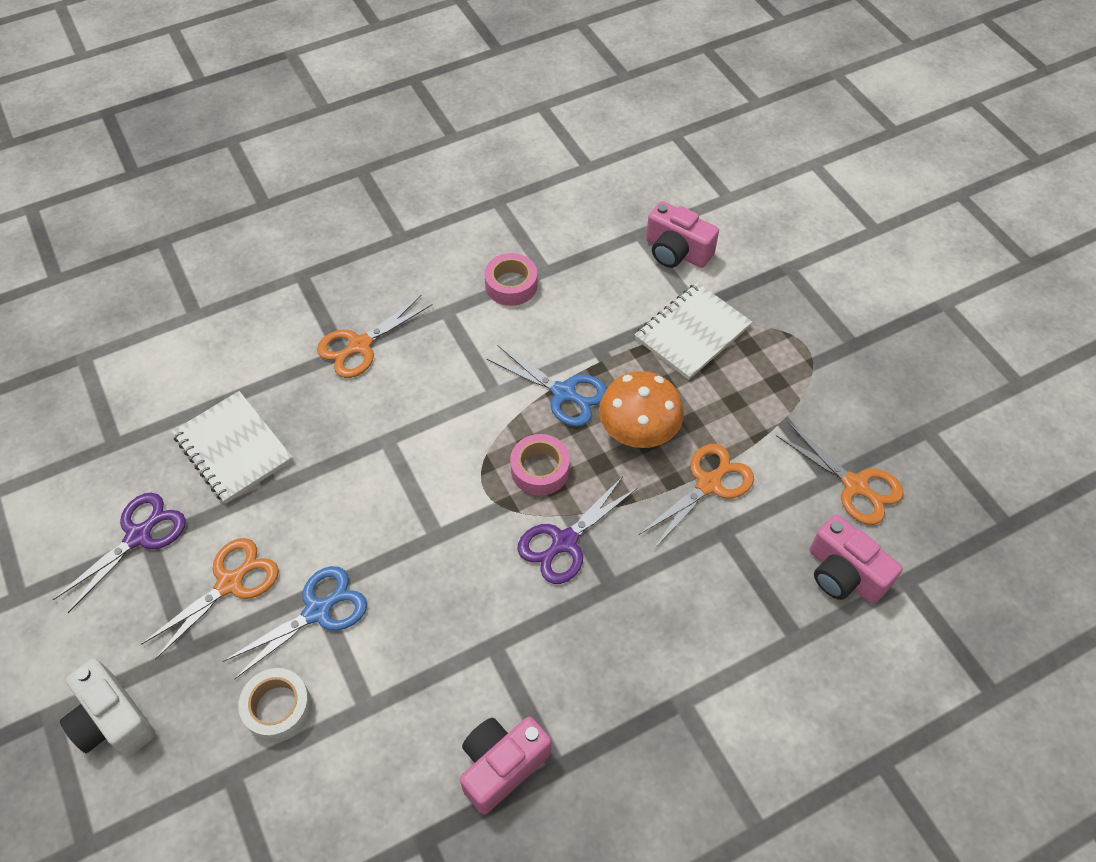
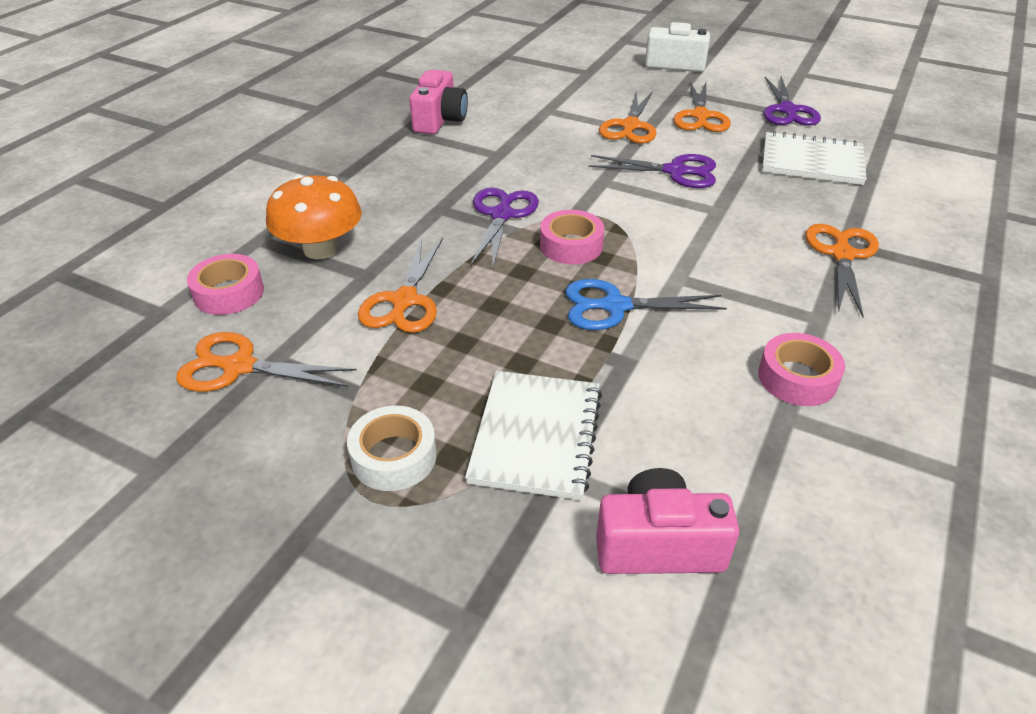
camera: 145 degrees right, 15 degrees down
blue scissors [223,566,367,680] -> orange scissors [599,90,656,144]
white tape [238,668,312,742] -> white tape moved to [347,406,437,491]
orange mushroom [599,371,684,448] -> orange mushroom moved to [266,175,362,259]
pink camera [809,515,902,604] -> pink tape [187,254,264,315]
none -> purple scissors [588,154,716,188]

